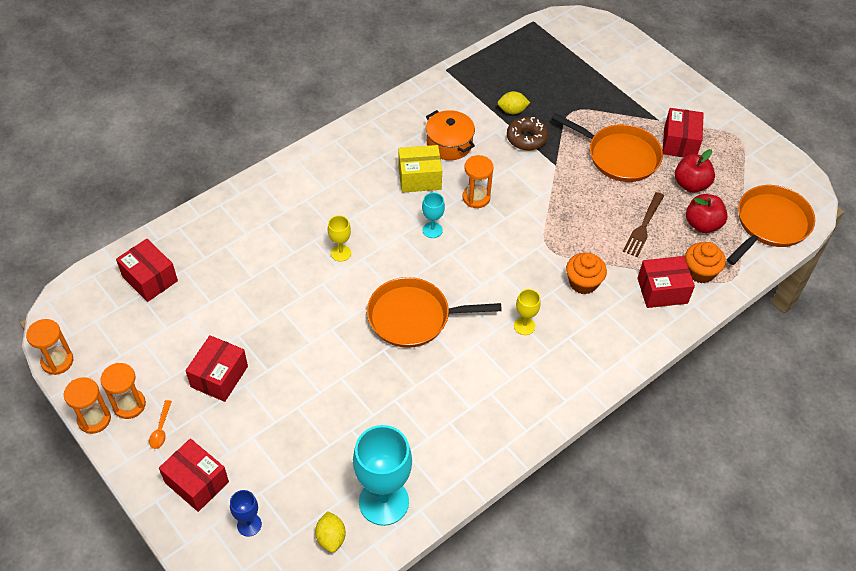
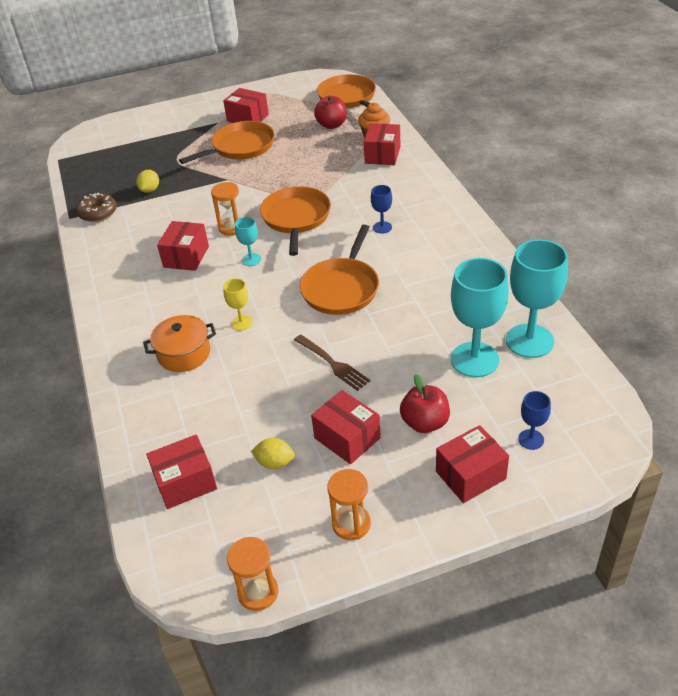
camera: 65 degrees left, 10 degrees down
orange hourglass [64,377,111,434] -> none
orange spoon [149,400,172,449] -> none
yellow lemon [315,511,346,553] -> yellow lemon moved to [251,438,295,469]
yellow box [398,145,442,193] -> red box [157,221,209,271]
orange pot [426,110,475,160] -> orange pot moved to [143,315,216,372]
brown donut [507,117,548,151] -> brown donut moved to [76,193,117,222]
yellow goblet [514,289,541,335] -> blue goblet [371,185,392,234]
orange cupcake [566,253,607,294] -> none
brown fork [623,192,664,257] -> brown fork moved to [294,335,370,391]
red apple [675,149,715,193] -> red apple moved to [400,374,450,433]
none -> orange pan [260,186,331,256]
none -> turquoise goblet [451,258,509,377]

